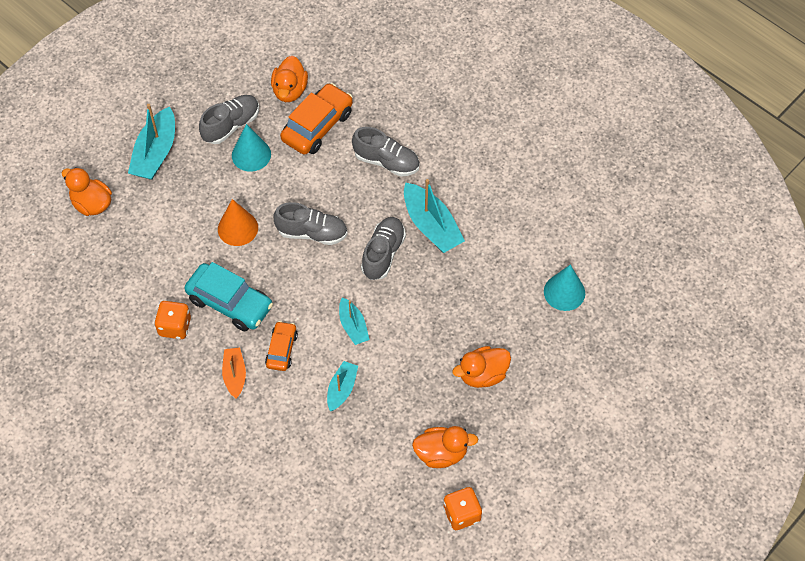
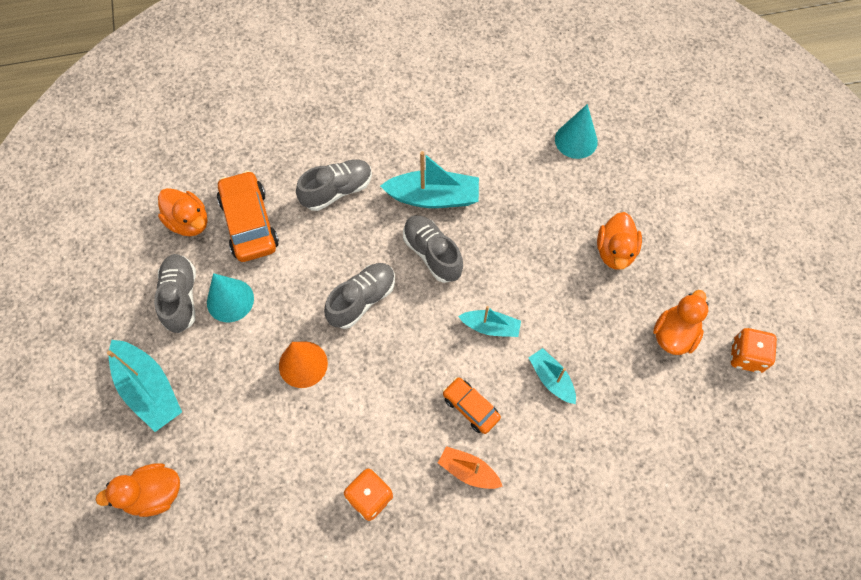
camera: 55 degrees left, 5 degrees up
turquoise car [184,262,273,331] -> none

